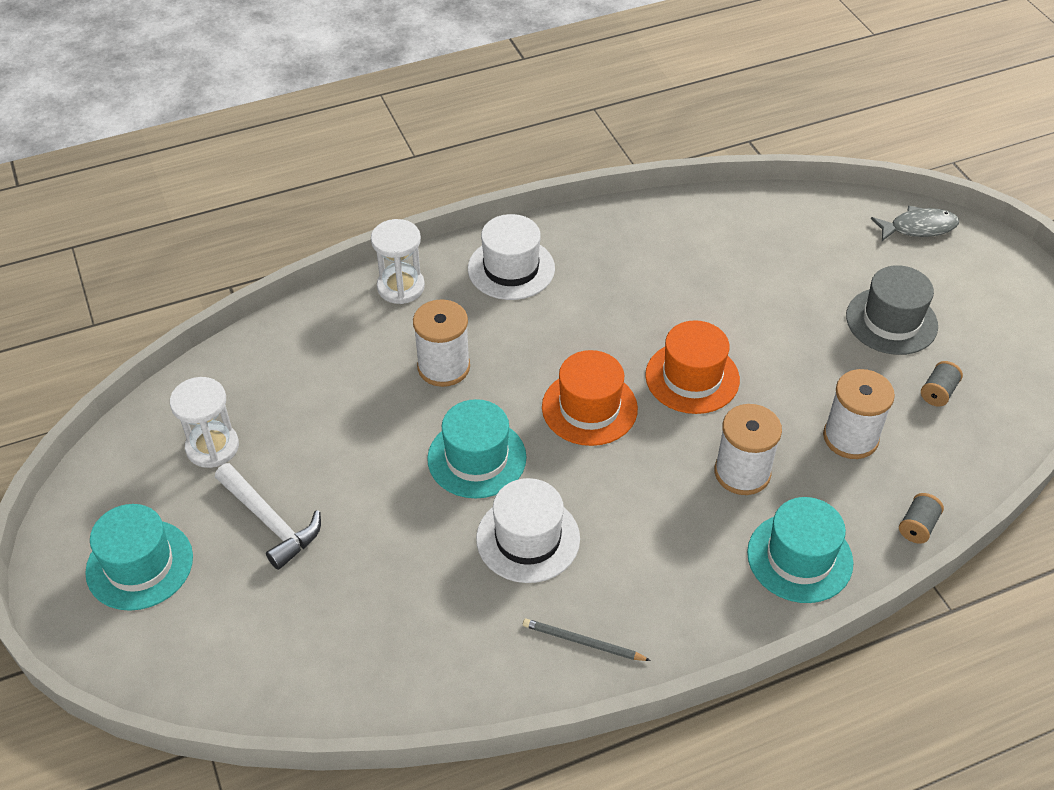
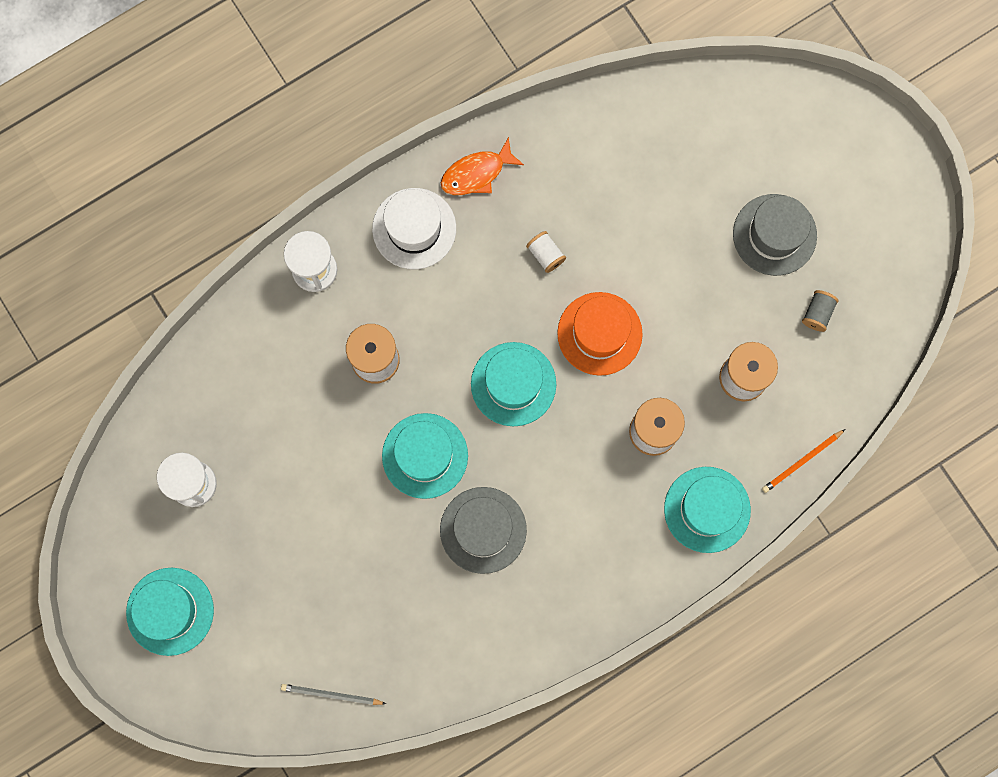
camera: 10 degrees left, 30 degrees up
white hammer [215,463,321,570] -> none
white hat [476,478,580,583] -> grey hat [440,487,527,574]
grey pencil [523,619,651,661] -> grey pencil moved to [281,684,386,705]
orange hat [542,350,638,446] -> turquoise hat [471,342,556,426]
grey fish [871,206,959,241] -> none
grey spool [899,493,944,544] -> orange pencil [762,429,845,493]
none -> orange fish [441,137,524,195]
none -> white spool [526,231,566,273]

